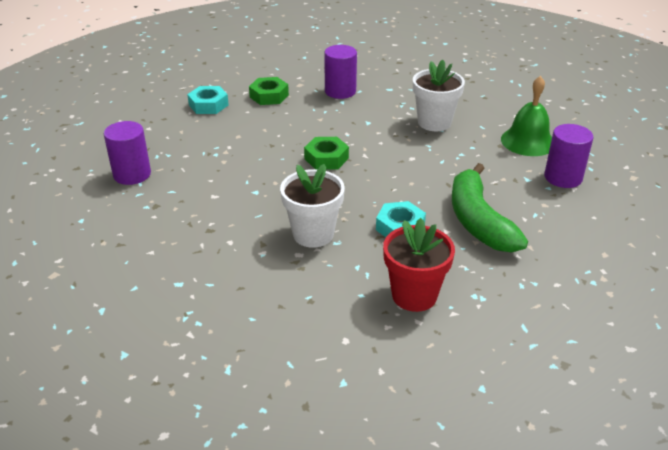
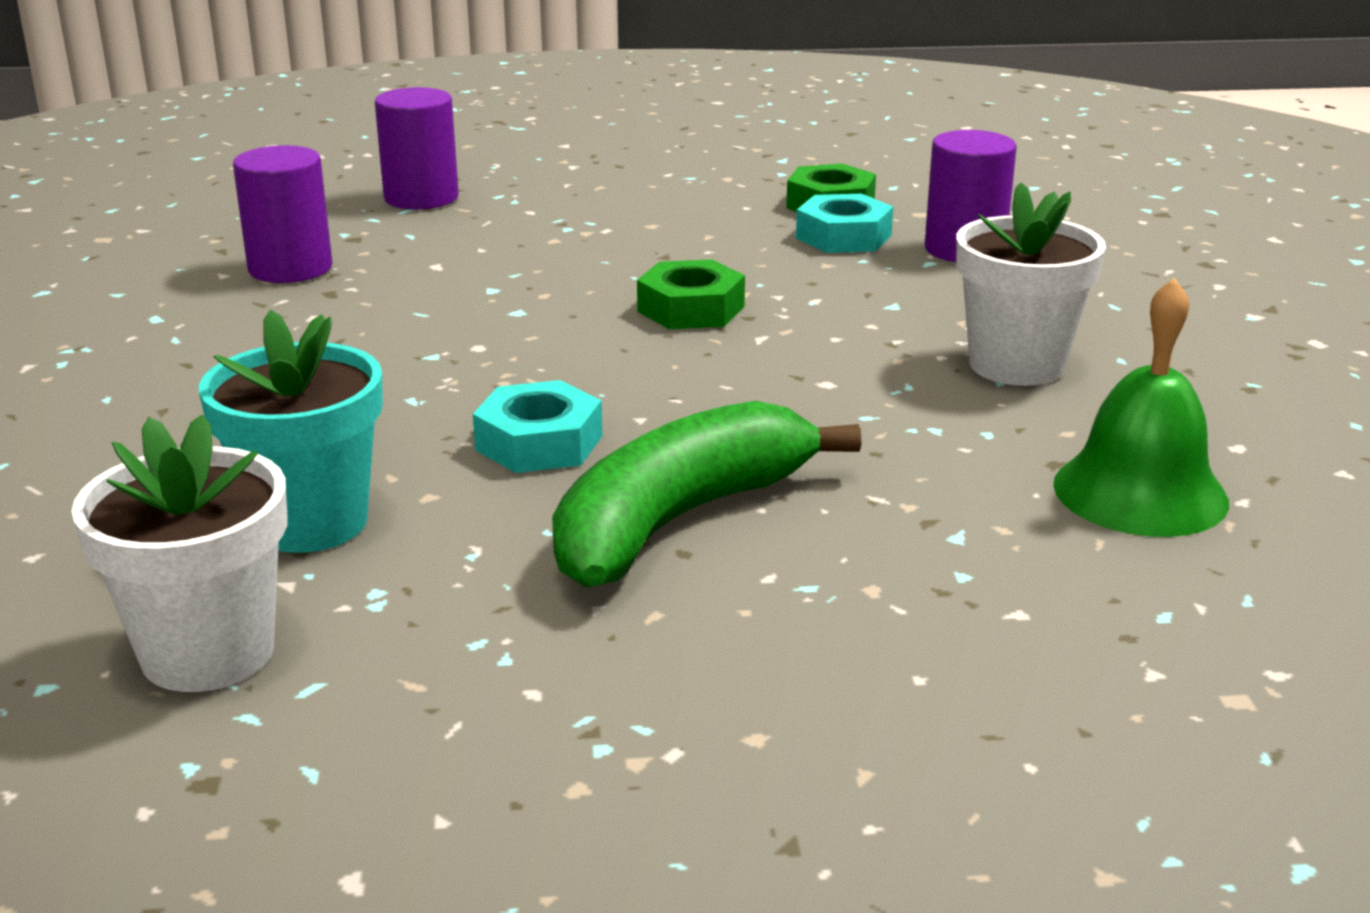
camera: 55 degrees right, 10 degrees down
turquoise nut [187,86,229,114] -> turquoise nut moved to [796,194,893,253]
white flower pot [280,164,345,248] -> white flower pot moved to [71,414,287,692]
red flower pot [383,218,455,312] -> turquoise flower pot [199,310,383,553]
purple cylinder [544,124,594,188] -> purple cylinder moved to [233,145,332,283]

